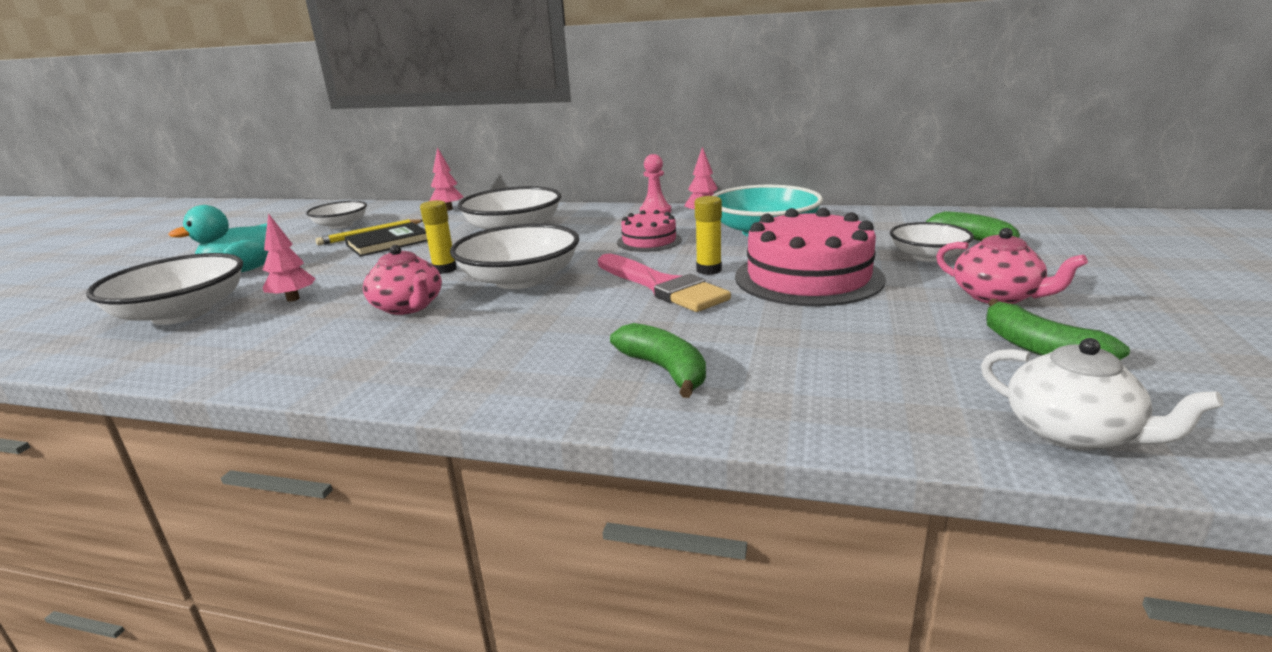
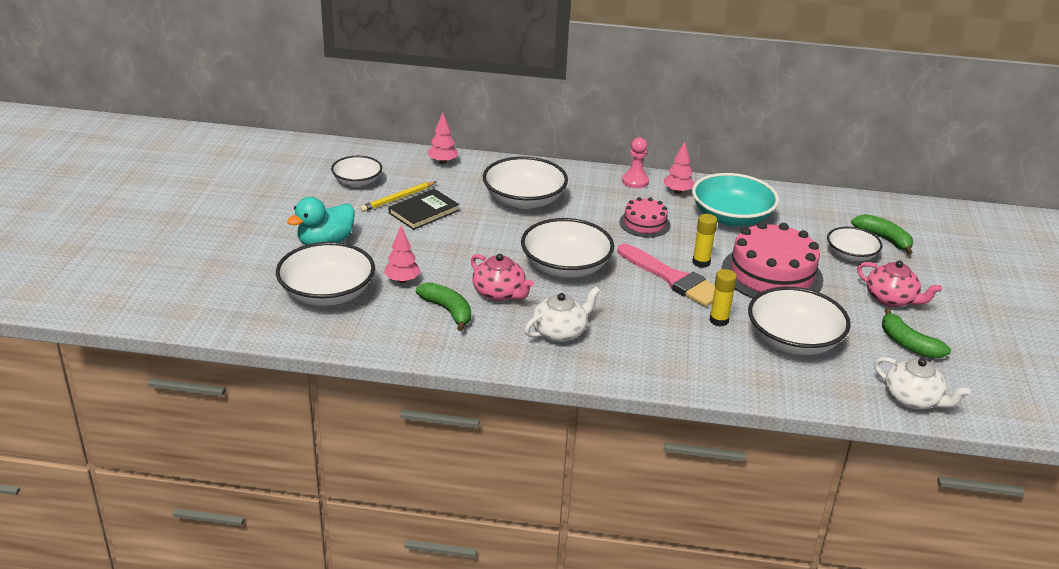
camera: 10 degrees left, 10 degrees up
yellow glue stick [420,200,457,274] -> yellow glue stick moved to [709,269,737,327]
green banana [610,323,706,398] -> green banana moved to [416,282,471,331]
none -> white teapot [525,286,600,342]
none -> white bowl [748,287,851,355]

